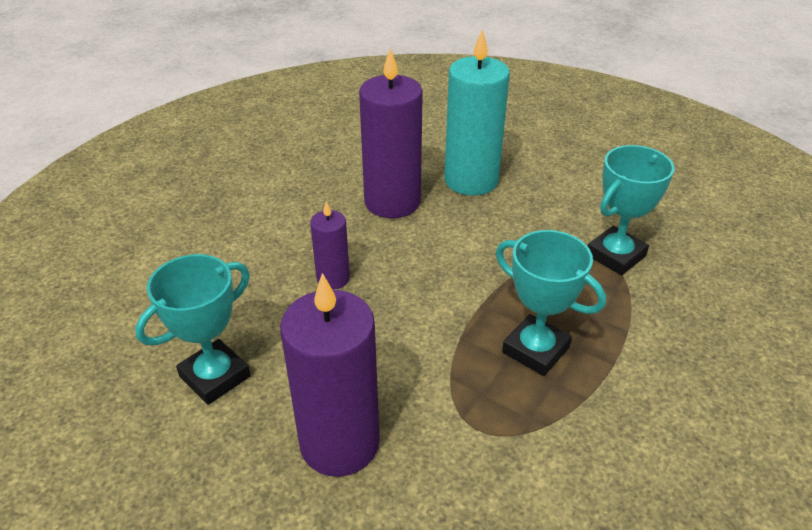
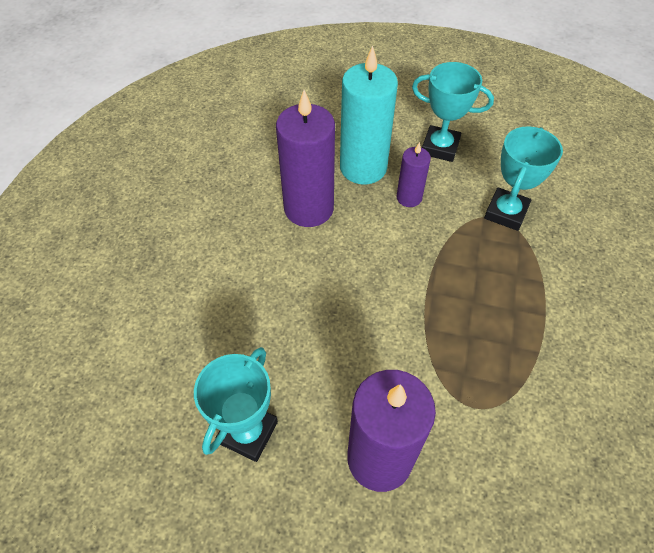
camera: 20 degrees left, 15 degrees up
purple candle [310,201,350,290] -> purple candle moved to [396,142,431,207]
turquoise trophy [496,230,606,376] -> turquoise trophy moved to [412,62,494,162]

